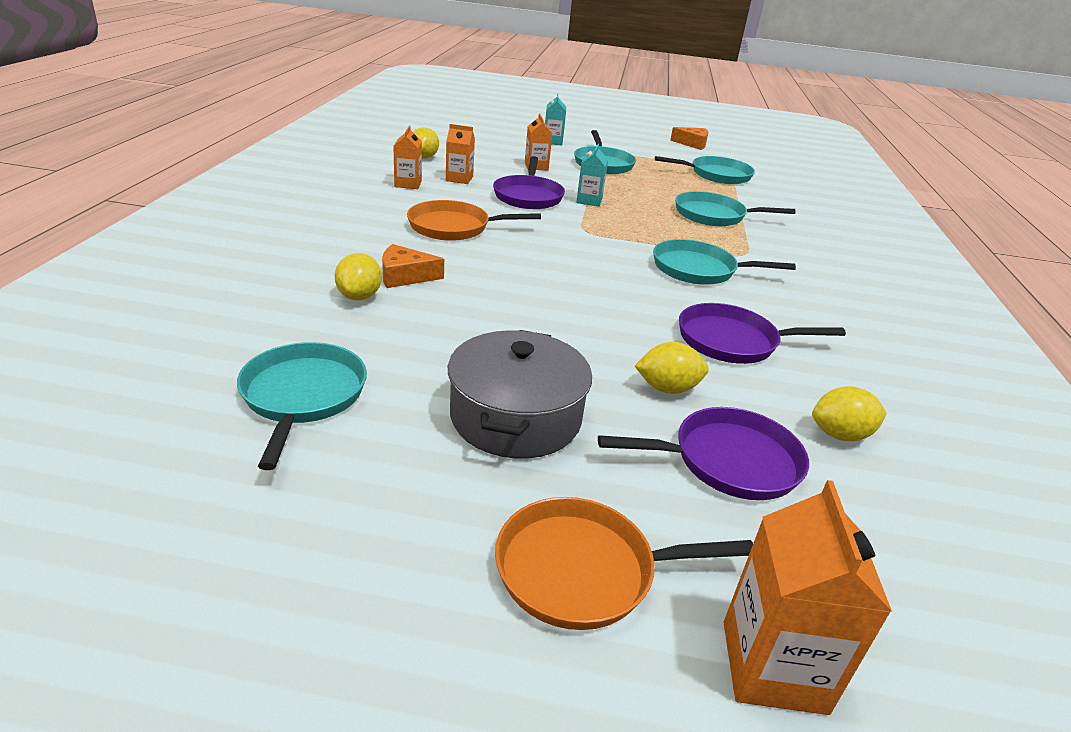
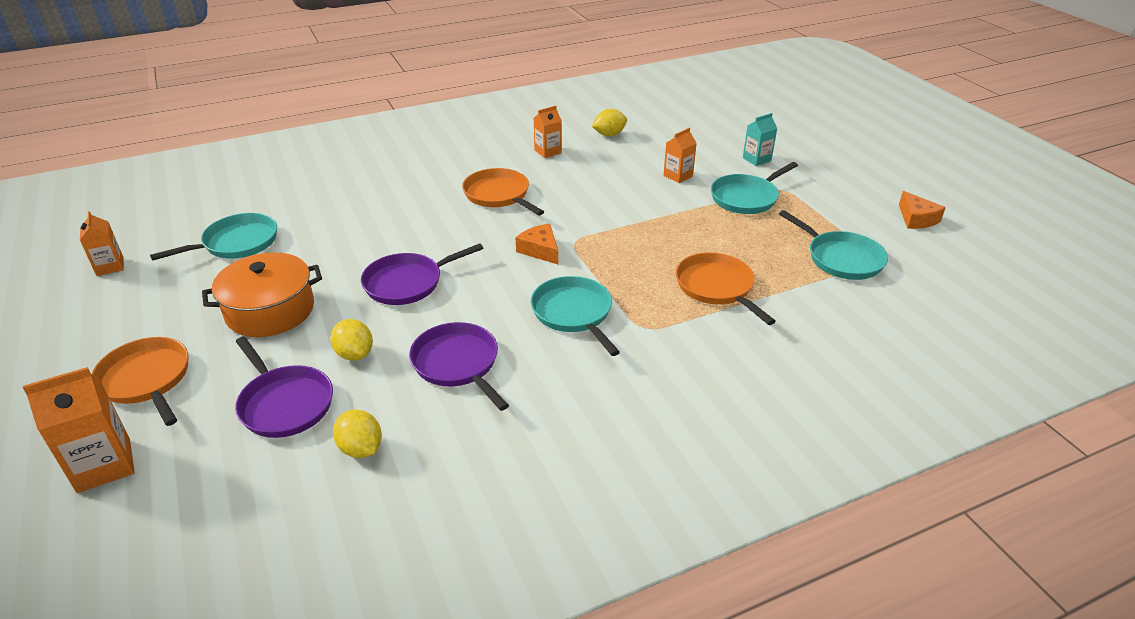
camera: 60 degrees right, 5 degrees up
yellow lemon [335,253,382,300] -> none
orange cheese [382,244,444,288] -> orange cheese moved to [516,224,558,264]
orange carton [446,124,475,184] -> orange carton moved to [80,211,124,276]
grey pot [448,330,592,459] -> orange pot [202,252,322,337]
purple pan [493,156,565,209] -> purple pan moved to [361,243,484,305]
turquoise carton [576,144,608,207] -> none
turquoise pan [675,191,796,226] -> orange pan [676,252,776,325]

